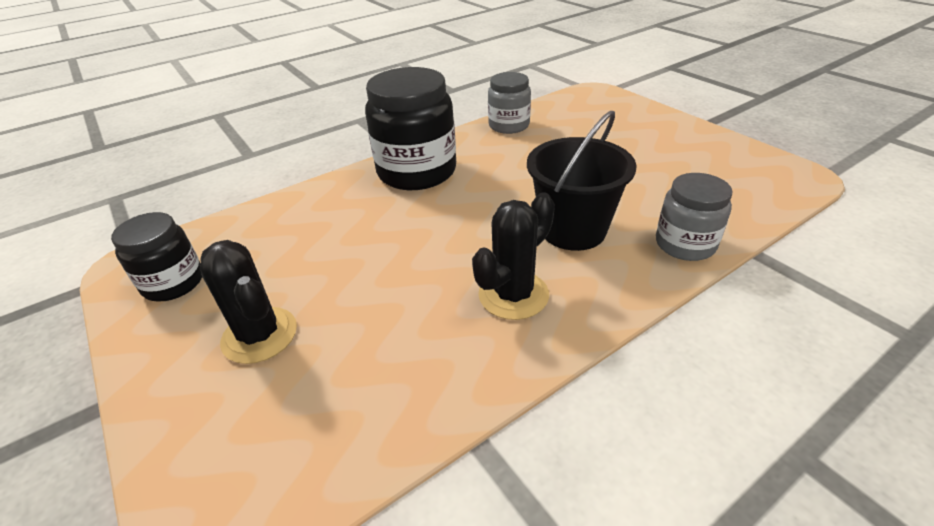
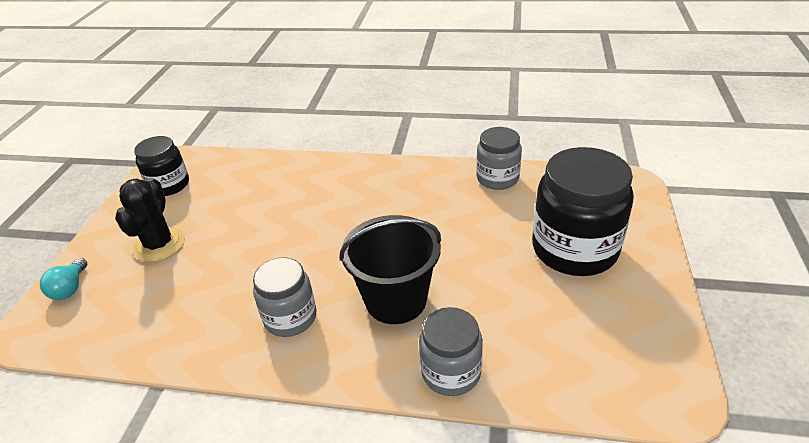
camera: 45 degrees right, 0 degrees up
black jar [365,67,456,190] -> black jar moved to [532,147,634,276]
black cactus [472,192,555,320] -> grey jar [253,257,317,337]
none -> turquoise light bulb [40,258,87,300]

